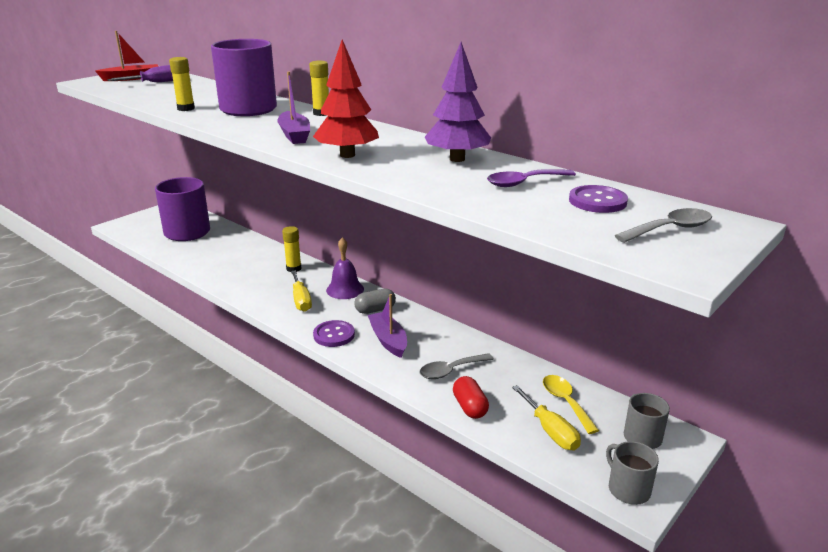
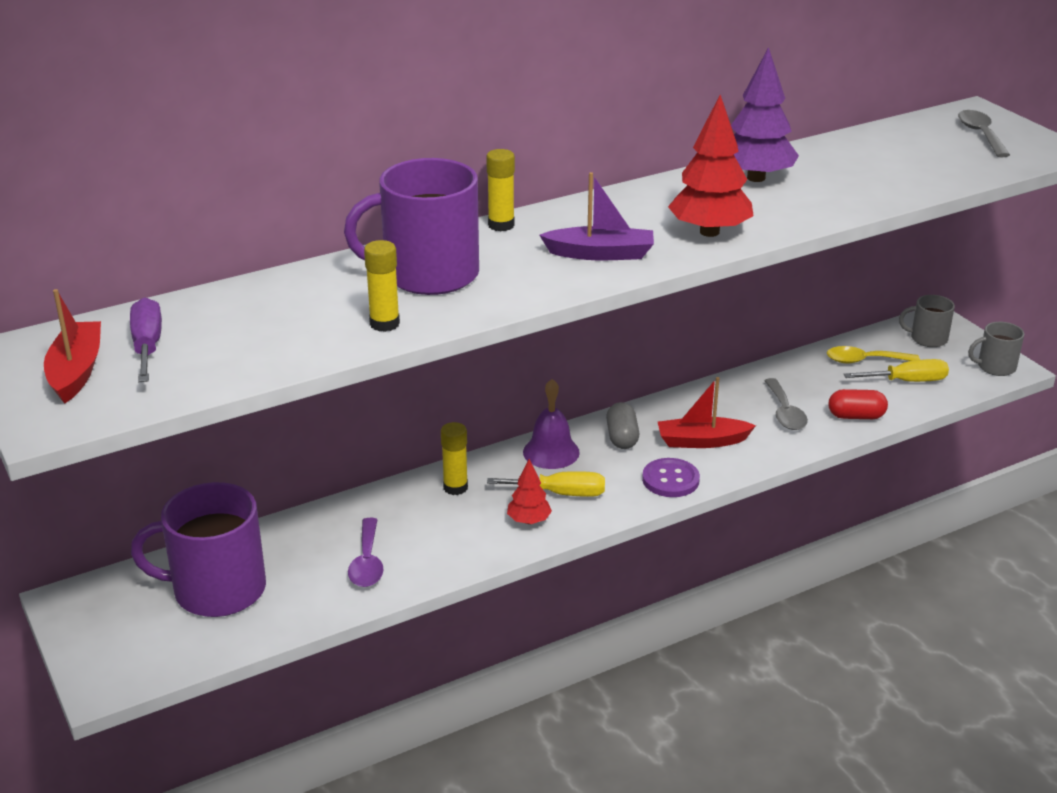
camera: 70 degrees left, 5 degrees up
purple boat [368,294,407,358] -> red boat [658,377,756,448]
purple spoon [487,169,576,187] -> purple spoon moved to [348,518,384,587]
purple button [569,185,628,213] -> none
none -> red tree [507,459,552,524]

